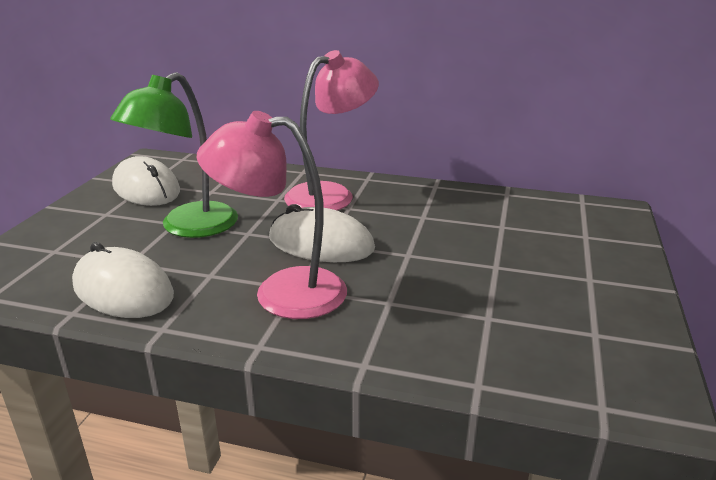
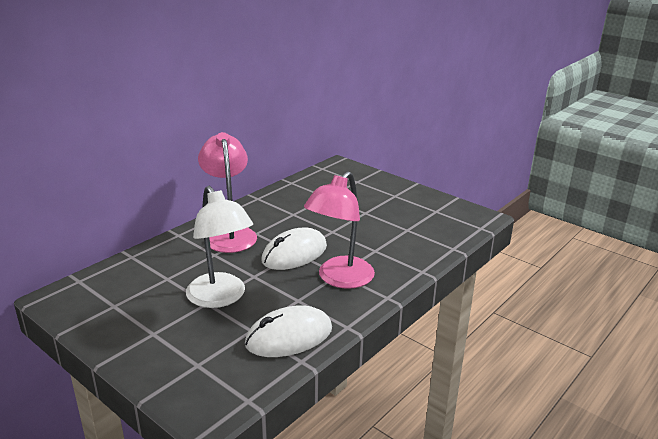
camera: 65 degrees left, 0 degrees up
green lamp [110,72,238,238] -> white lamp [186,186,253,308]
white mouse [112,156,180,206] -> none

